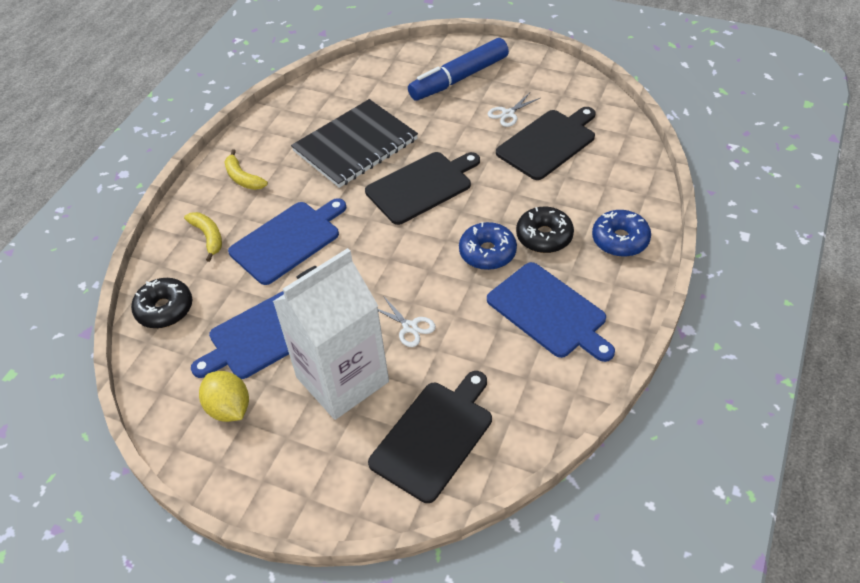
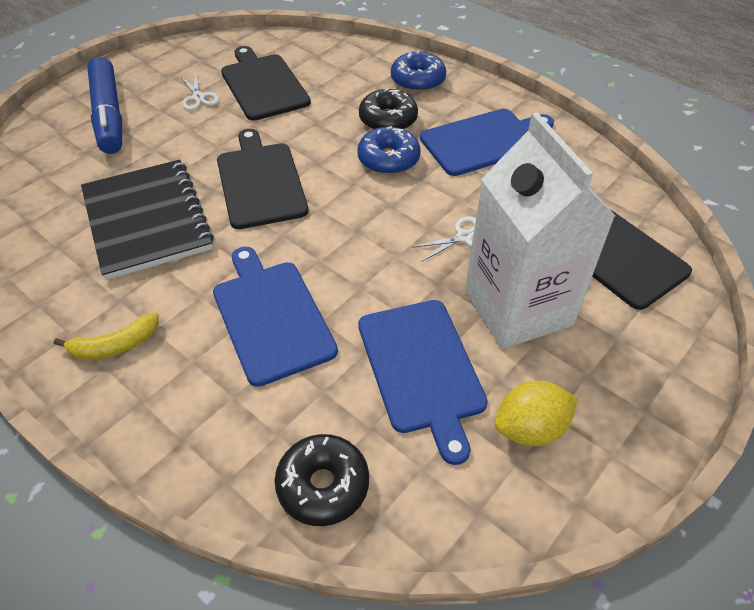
camera: 75 degrees left, 0 degrees up
yellow banana [184,212,222,262] -> none

